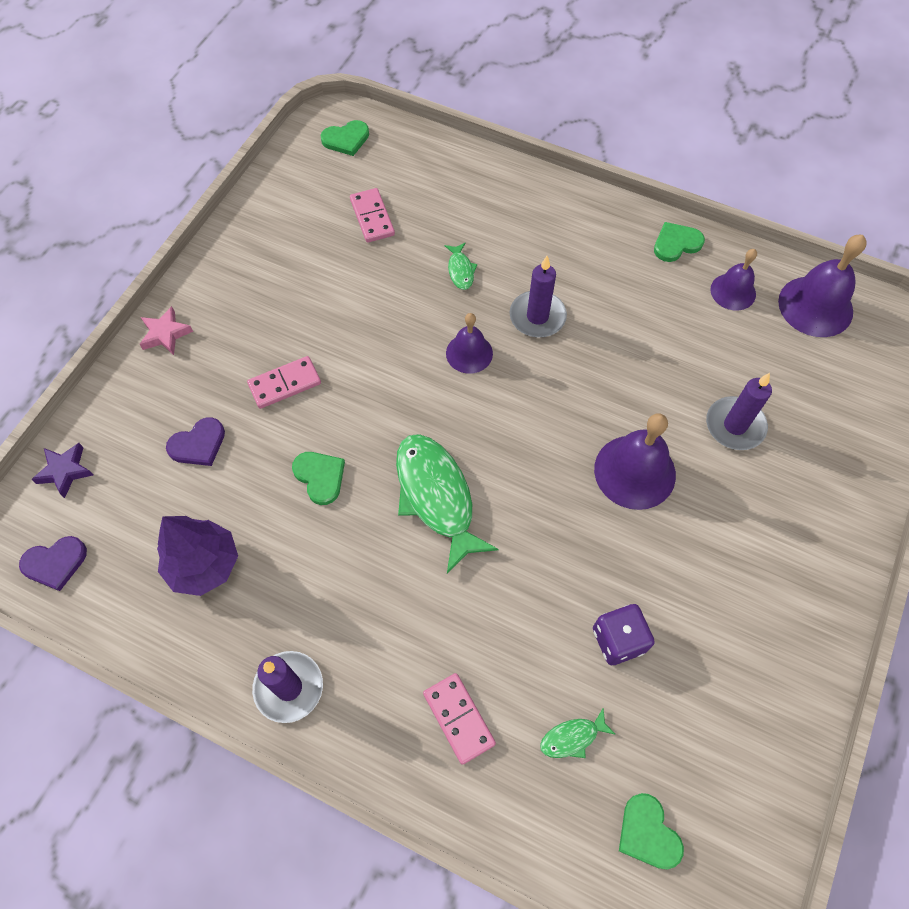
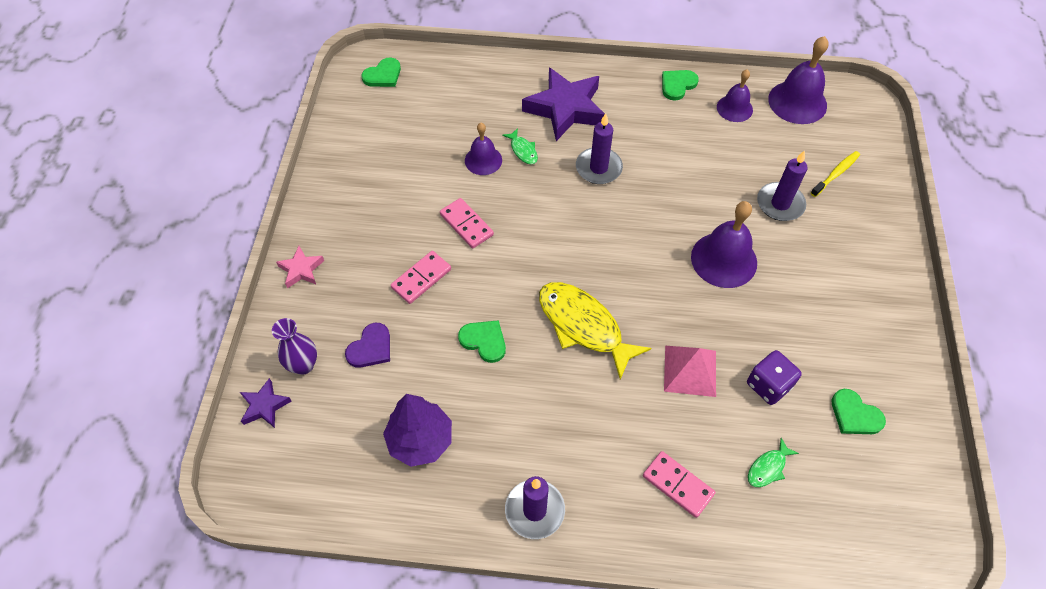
camera: 20 degrees left, 5 degrees down
purple heart [19,536,87,591] -> none
pink domino [350,188,395,243] -> pink domino moved to [440,198,494,249]
green fish [396,434,499,574] -> yellow fish [539,282,651,380]
purple bell [446,313,493,374] -> purple bell moved to [465,123,502,175]
green heart [619,793,684,869] -> green heart moved to [832,389,886,434]
none -> purple vase [272,318,317,375]
none -> purple star [522,67,605,141]
none -> pink pyramid [664,346,716,397]
none -> yellow toothbrush [811,151,860,197]

